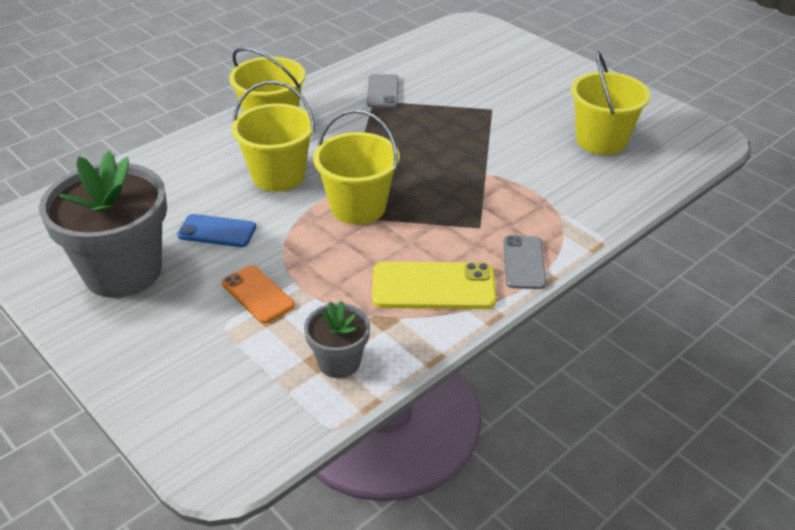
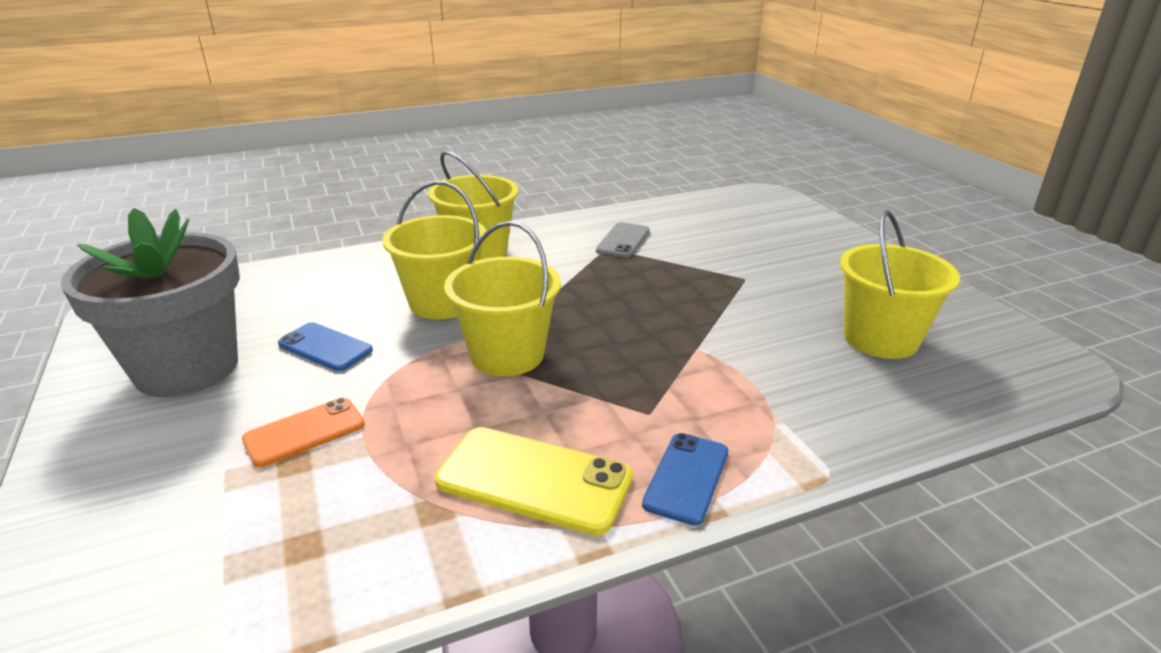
camera: 20 degrees right, 10 degrees down
orange phone [222,265,295,323] -> orange phone turned 75 degrees clockwise [242,398,365,467]
grey flower pot [304,301,370,378] -> none
grey phone [503,235,546,289] -> blue phone [642,433,728,526]

